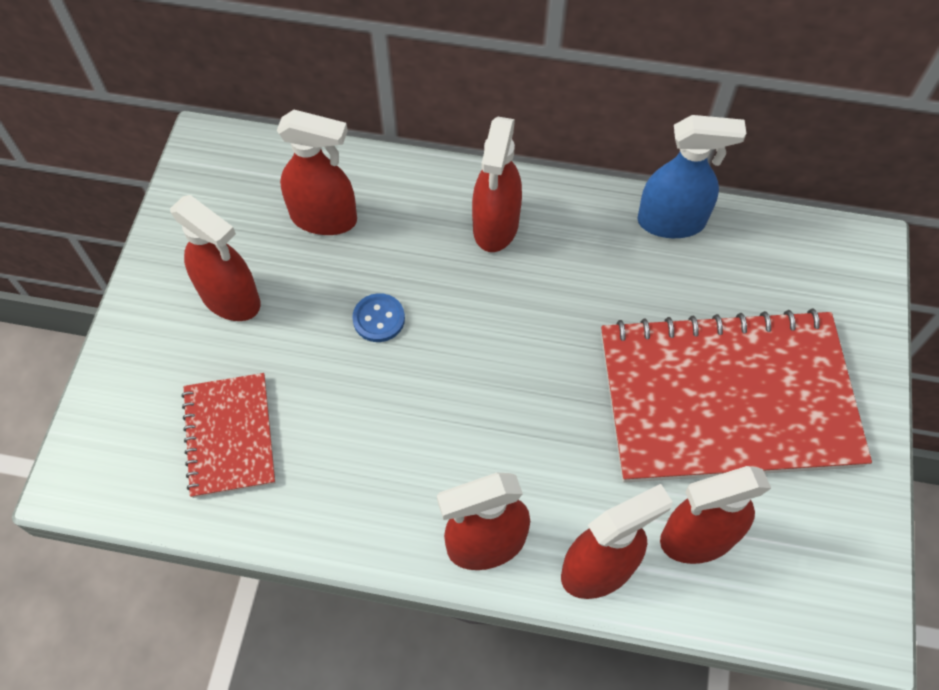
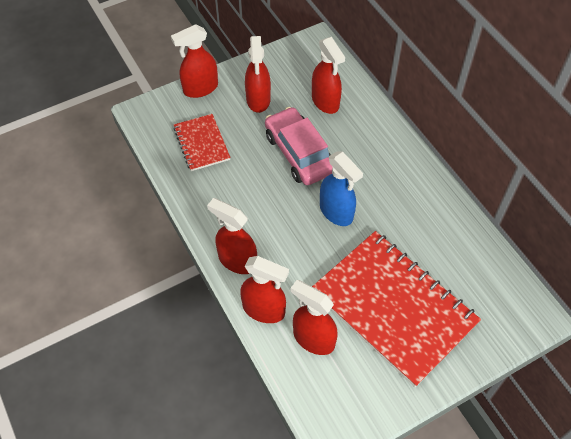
camera: 50 degrees right, 5 degrees down
red notebook [181,373,275,498] -> red notebook turned 60 degrees counterclockwise [173,114,230,171]
blue button [352,293,405,342] -> pink car [265,107,332,185]
red spray bottle [472,117,522,252] -> red spray bottle moved to [171,24,218,98]
blue spray bottle [637,115,746,238] -> blue spray bottle moved to [320,151,363,226]

